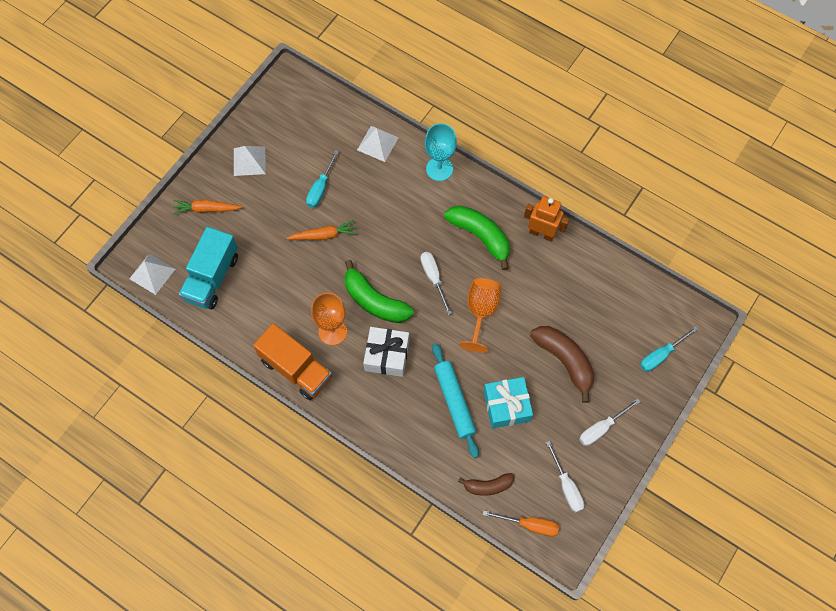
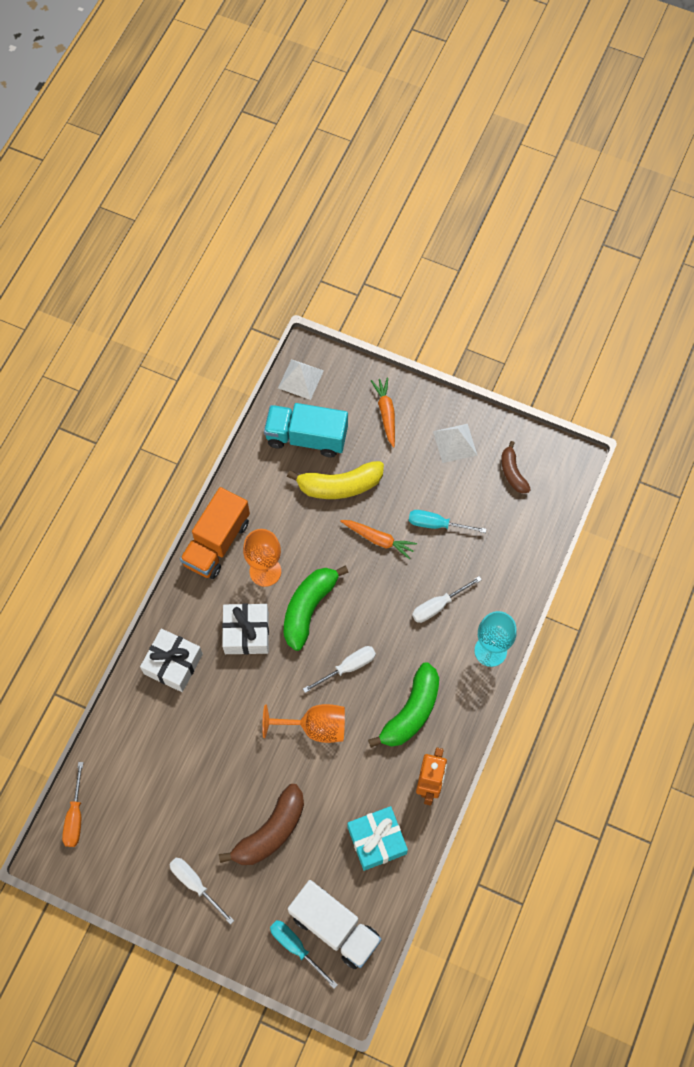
camera: 80 degrees right, 0 degrees up
orange carrot [287,220,357,240] -> orange carrot turned 45 degrees counterclockwise [340,520,417,559]
white pyramid [357,126,399,162] -> none
turquoise rolling pin [432,343,479,458] -> none
brown banana [458,473,514,496] -> brown banana moved to [501,441,531,494]
turquoise gift [484,377,533,429] -> turquoise gift moved to [348,806,408,871]
white screwdriver [545,441,584,512] -> white screwdriver moved to [412,576,482,623]
none -> white gift [140,629,203,692]
none -> yellow banana [287,461,384,499]
none -> white truck [288,880,382,969]

